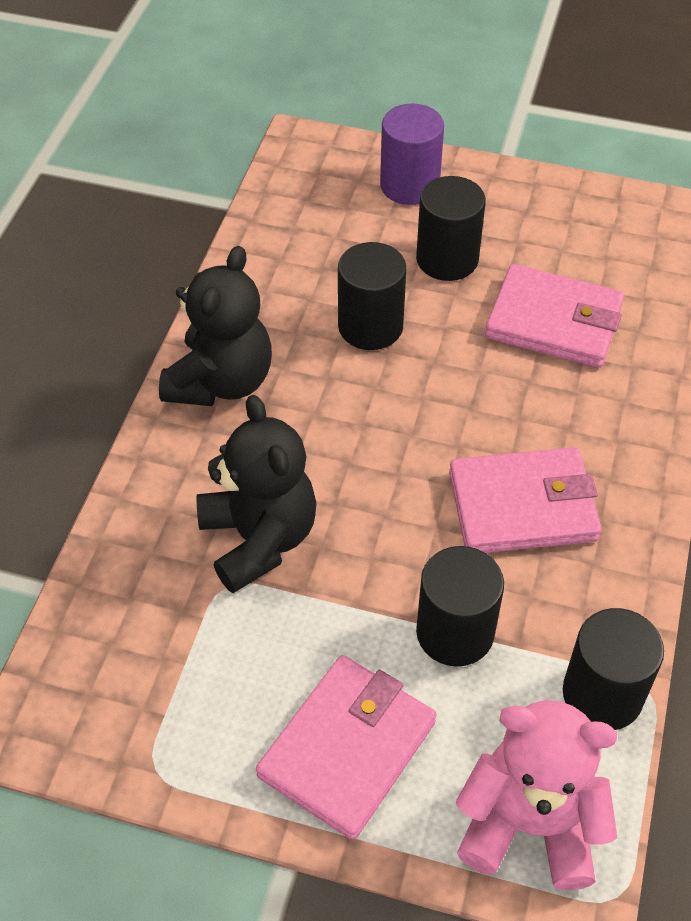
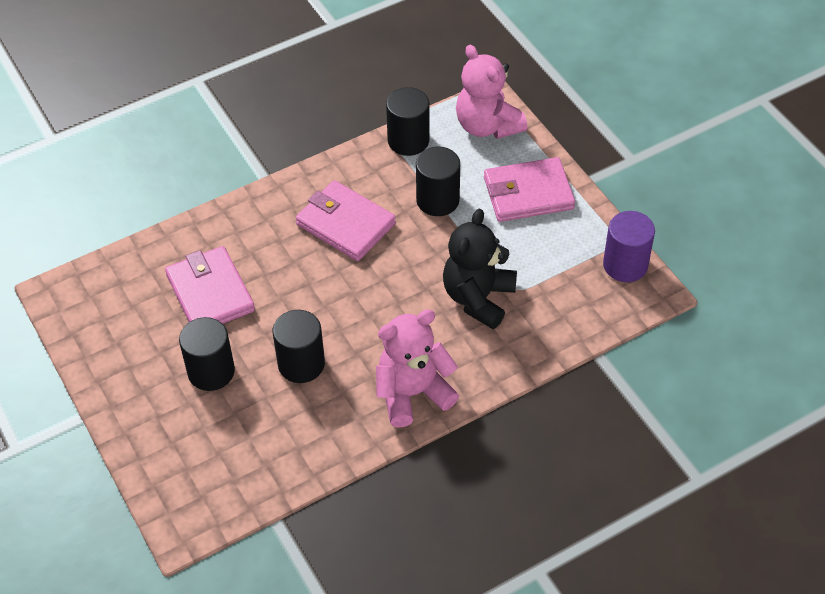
camera: 135 degrees left, 0 degrees up
black teddy bear [159,246,272,406] -> pink teddy bear [376,309,459,428]
purple cylinder [380,104,444,205] -> purple cylinder moved to [603,211,655,282]

